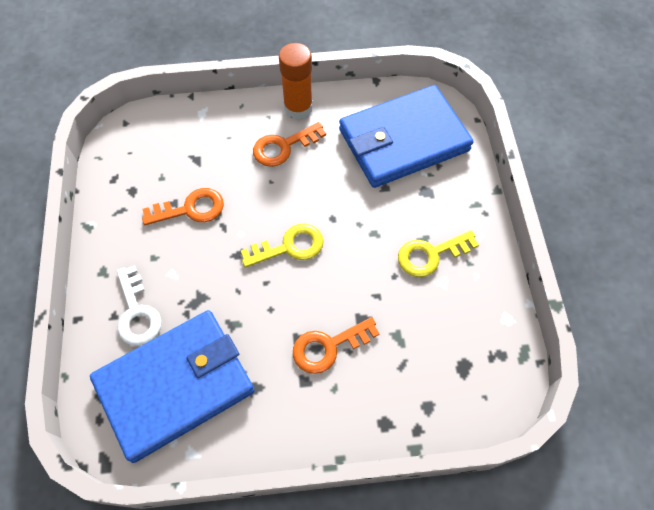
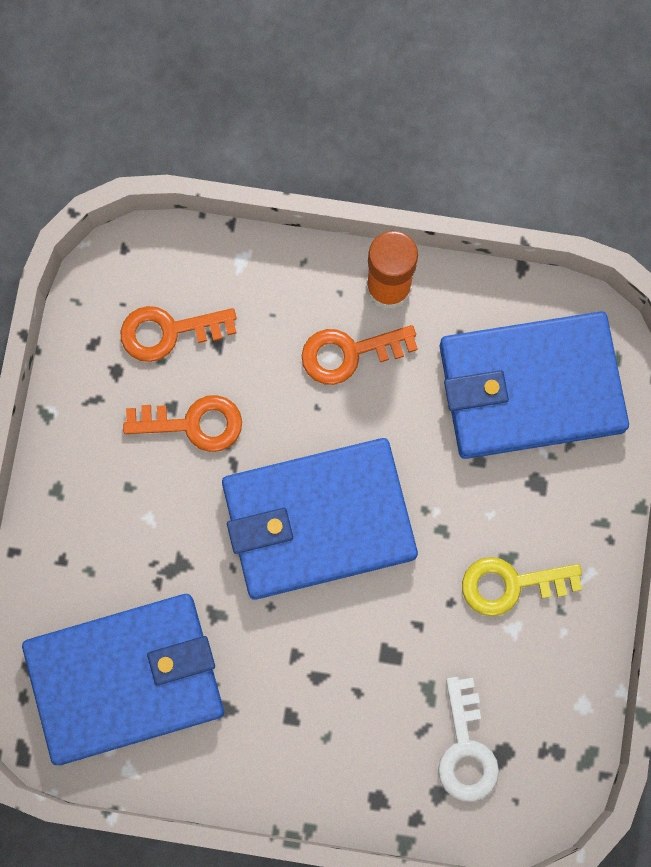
camera: 15 degrees right, 15 degrees up
white key [117,265,162,346] -> white key moved to [438,677,499,801]
yellow key [241,224,324,268] -> blue wallet [222,438,418,600]
orange key [293,317,380,374] -> orange key moved to [120,306,237,362]

